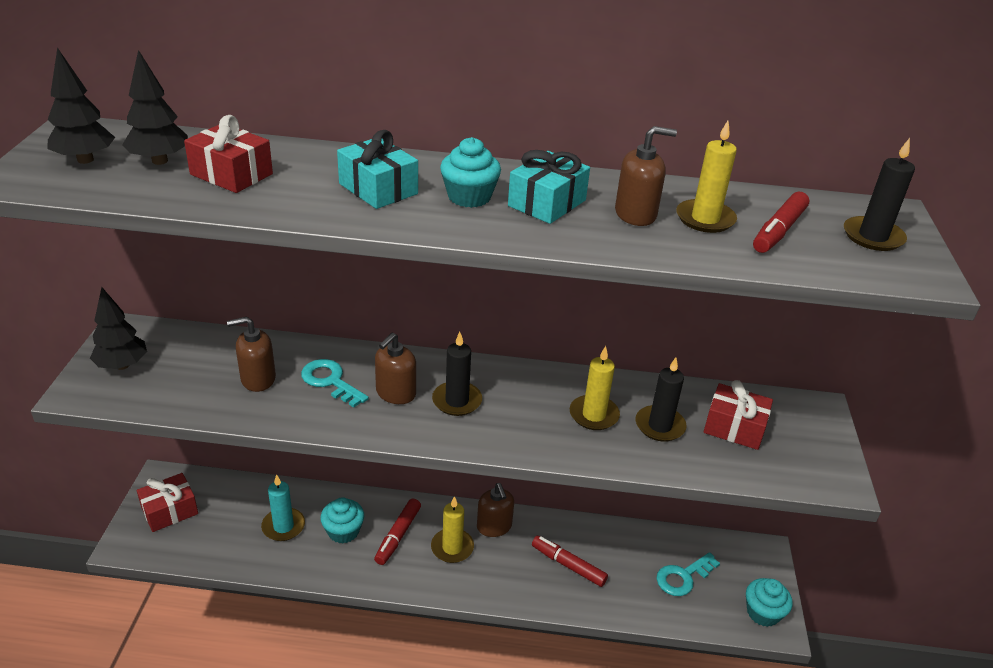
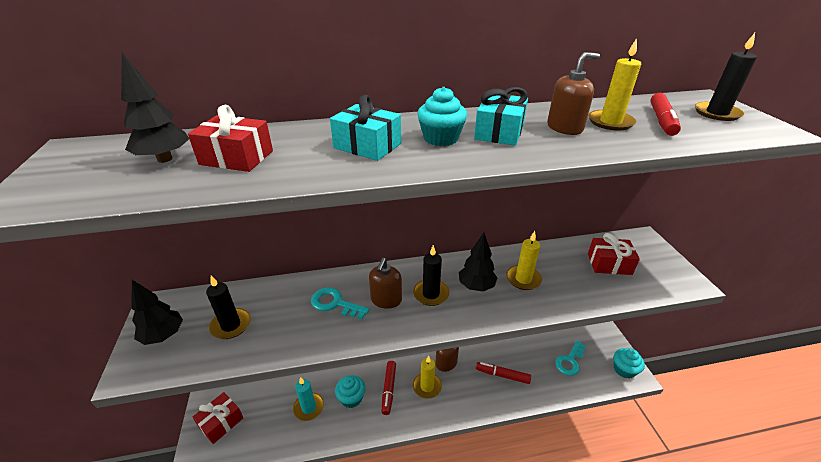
camera: 15 degrees left, 0 degrees up
black tree [47,48,115,164] -> black tree moved to [459,232,497,291]
brown soap dispenser [227,317,276,392] -> none
black candle [636,357,687,442] -> black candle moved to [206,276,251,339]

